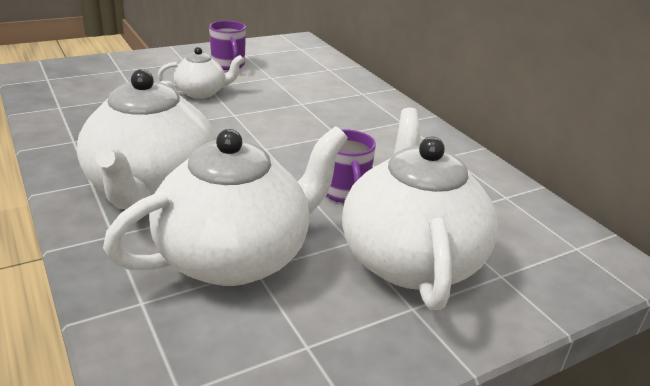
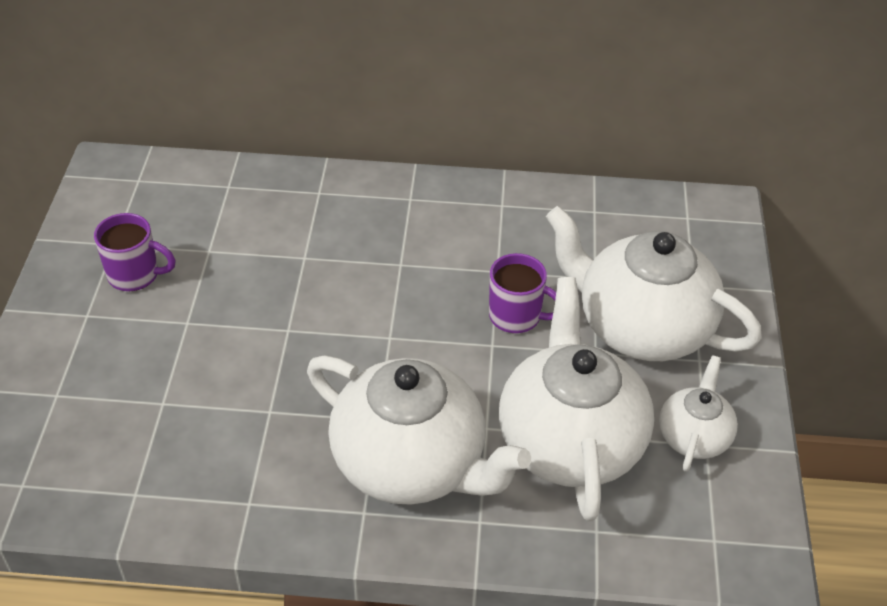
camera: 55 degrees left, 15 degrees up
white teapot [158,47,244,99] -> white teapot moved to [659,355,738,472]

